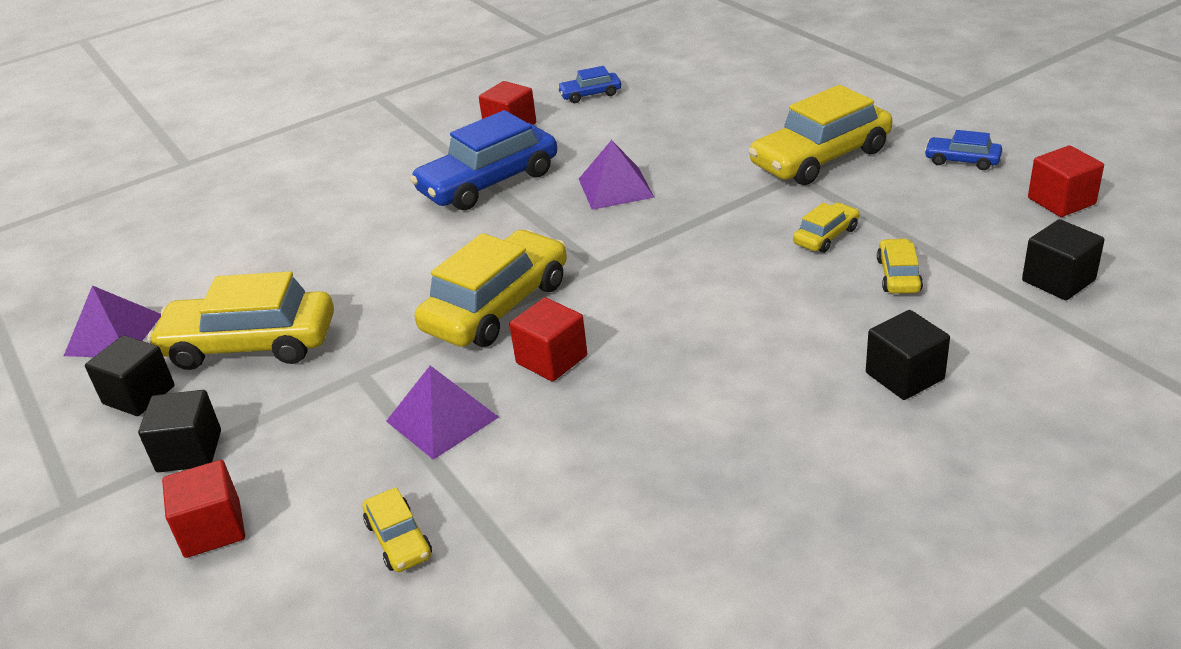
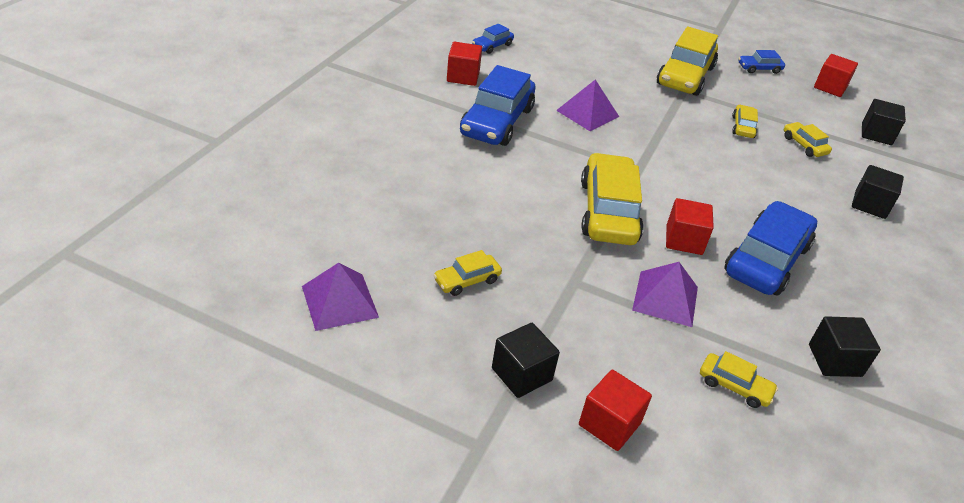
camera: 40 degrees left, 5 degrees up
black cube [85,335,175,416] -> black cube moved to [809,316,881,377]
yellow car [148,271,334,370] -> yellow car [433,250,502,296], size x0.47
none -> blue car [724,201,817,295]

